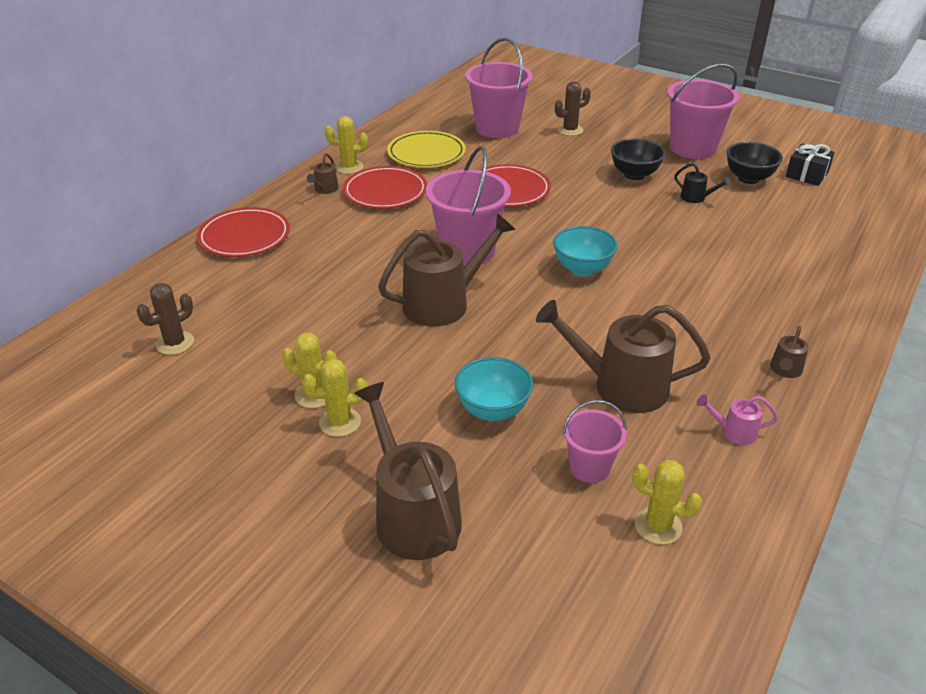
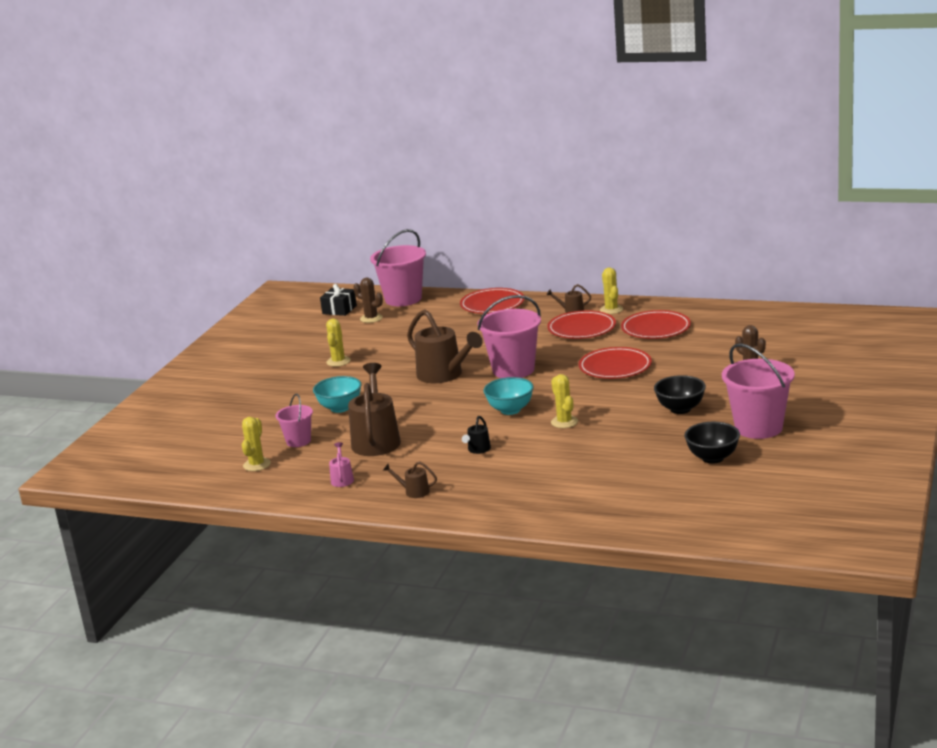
camera: 80 degrees right, 15 degrees down
yellow cactus [303,359,367,437] -> yellow cactus moved to [551,374,578,428]
brown watering can [354,382,462,560] -> none
yellow plate [387,131,466,168] -> red plate [621,310,691,339]
pink bucket [465,38,533,138] -> pink bucket moved to [370,229,426,306]
black watering can [674,163,731,203] -> black watering can moved to [462,416,491,454]
black gift [786,143,835,186] -> black gift moved to [320,284,357,316]

